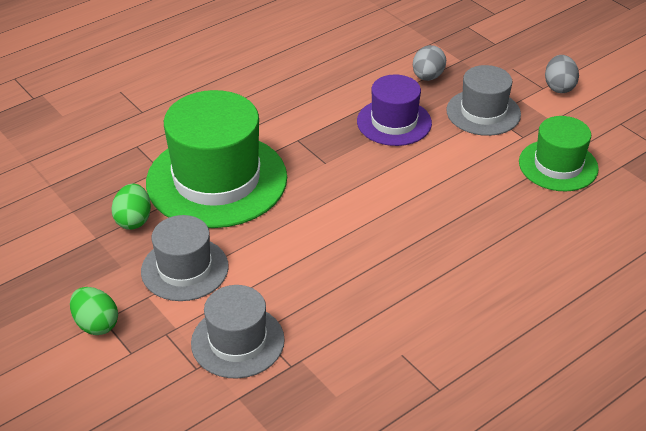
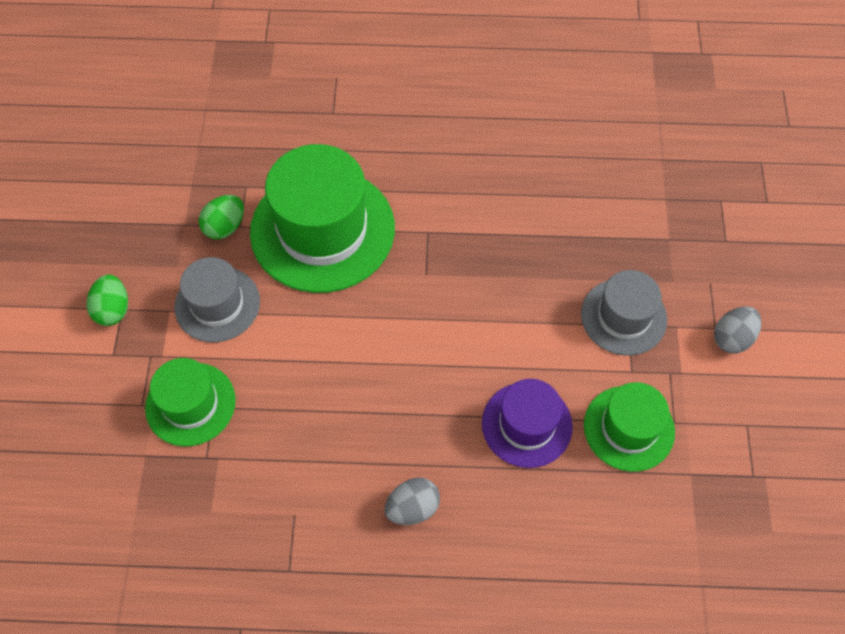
camera: 40 degrees right, 20 degrees up
grey hat [191,285,285,379] -> green hat [145,358,236,447]
purple hat [357,75,432,146] -> purple hat moved to [482,379,573,468]
grey egg [413,45,446,81] -> grey egg moved to [384,478,440,525]

